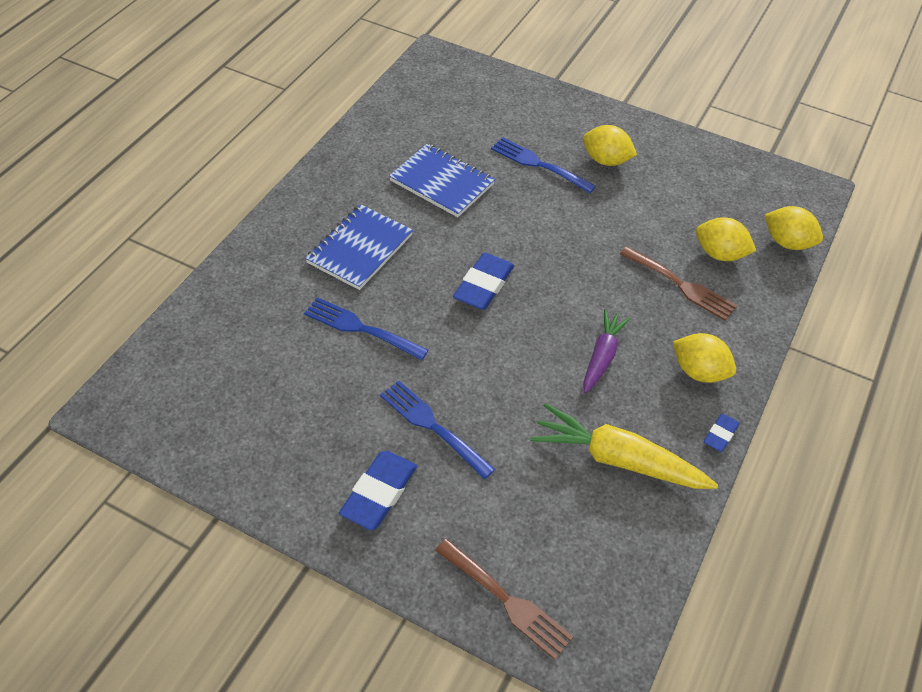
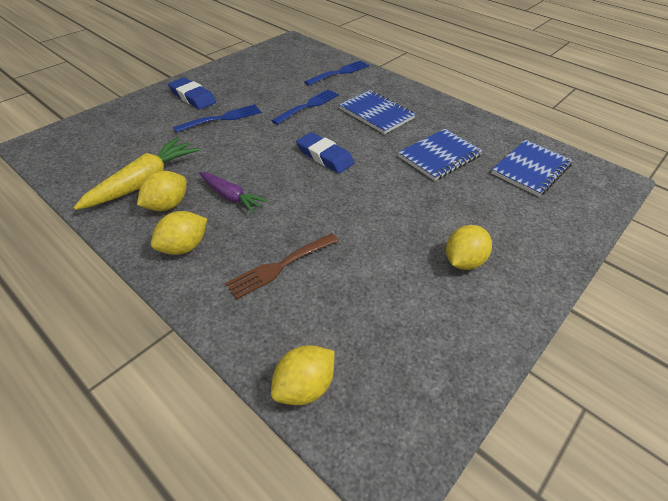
camera: 105 degrees right, 5 degrees down
brown fork [435,539,573,660] -> none
blue fork [491,137,596,193] -> blue fork moved to [304,60,369,86]
yellow lemon [696,217,756,261] -> yellow lemon moved to [137,171,187,211]
blue eraser [704,414,740,452] -> none
none -> blue notebook [491,140,573,197]

